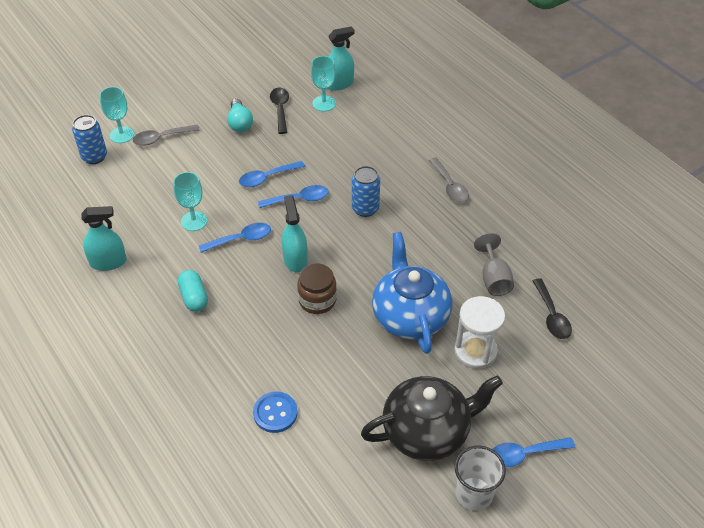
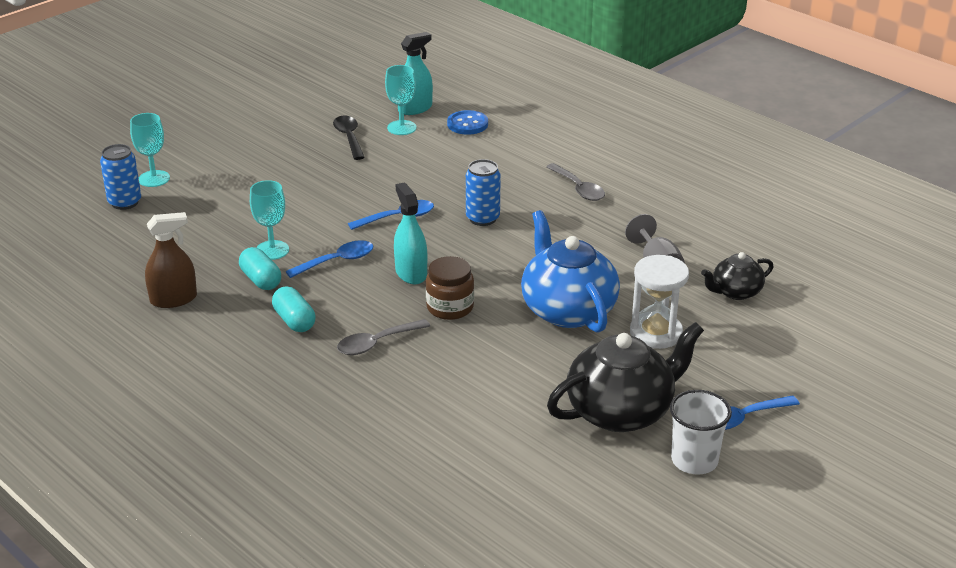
camera: 10 degrees left, 15 degrees down
turquoise spray bottle [81,206,127,271] -> brown spray bottle [145,212,197,308]
grey spoon [133,125,200,146] -> grey spoon moved to [337,319,430,355]
turquoise light bulb [227,98,253,132] -> none
blue spoon [239,161,305,187] -> none
blue button [253,392,298,433] -> blue button moved to [447,110,488,135]
black spoon [533,278,572,339] -> black teapot [701,252,774,300]
none -> turquoise capsule [239,247,281,290]

